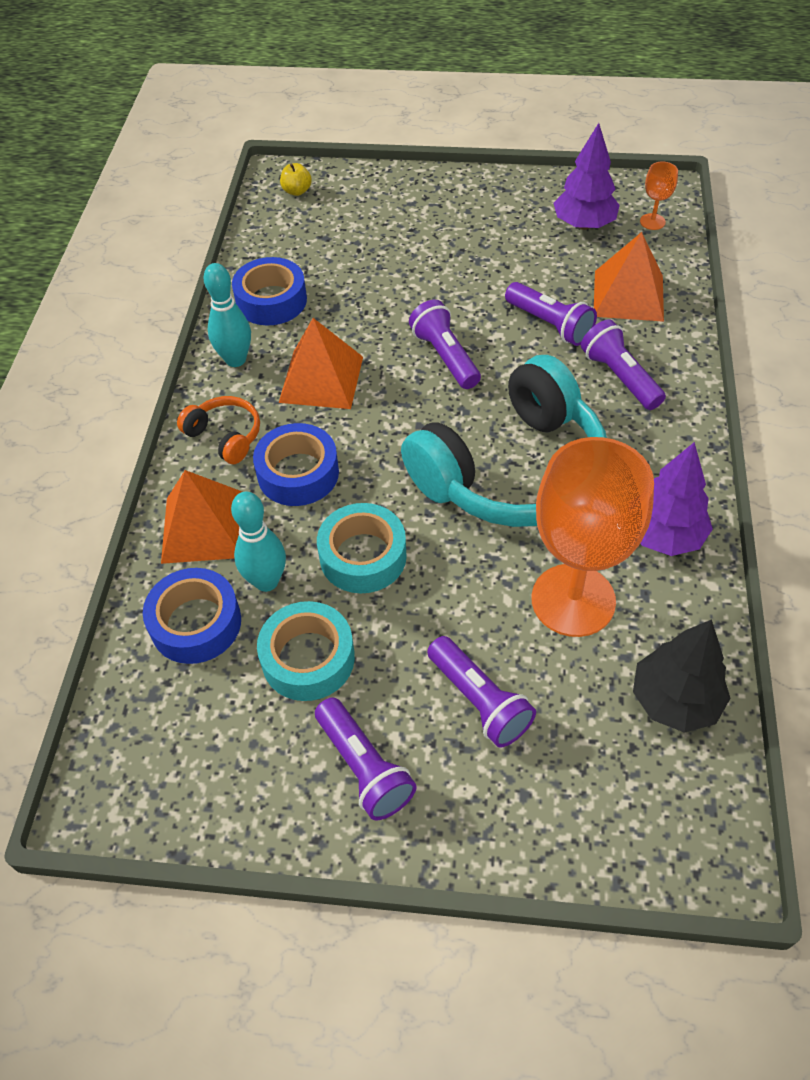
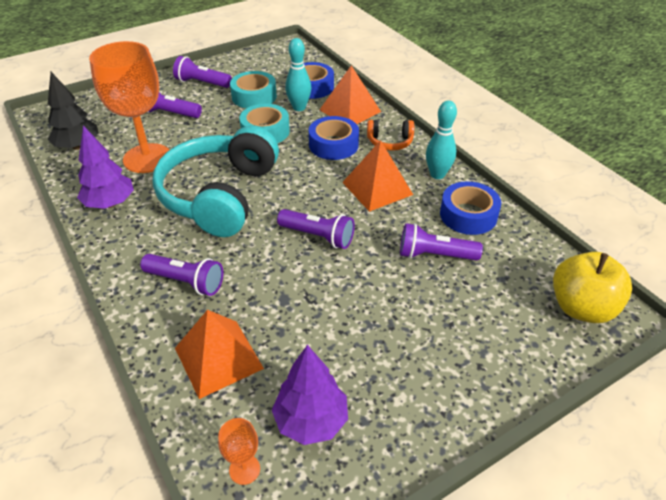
camera: 140 degrees right, 10 degrees down
yellow apple [280,163,312,196] -> yellow apple [553,252,632,323], size x2.21
purple flashlight [505,282,597,346] -> purple flashlight moved to [400,223,483,261]

